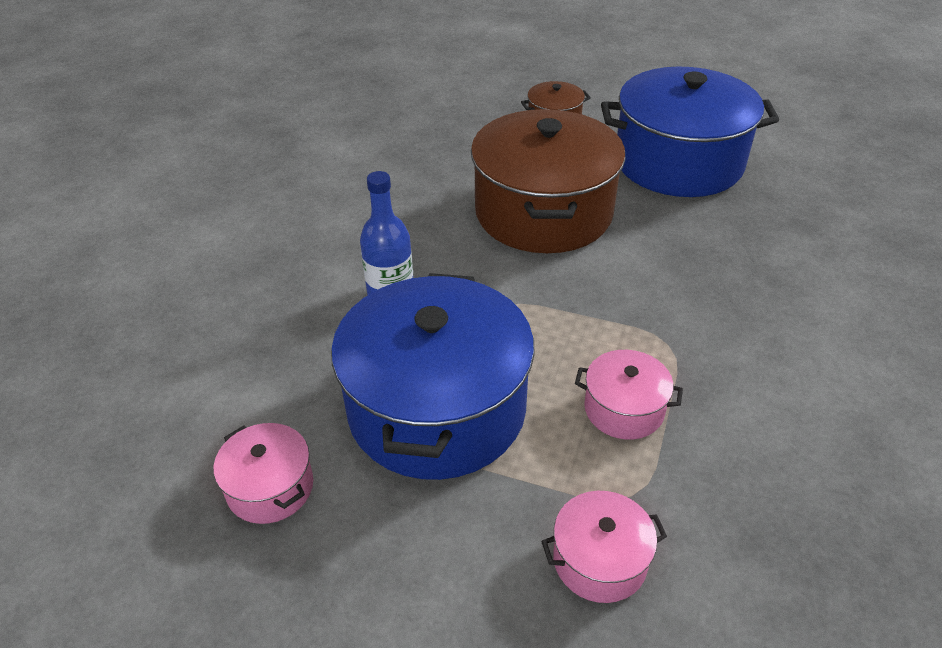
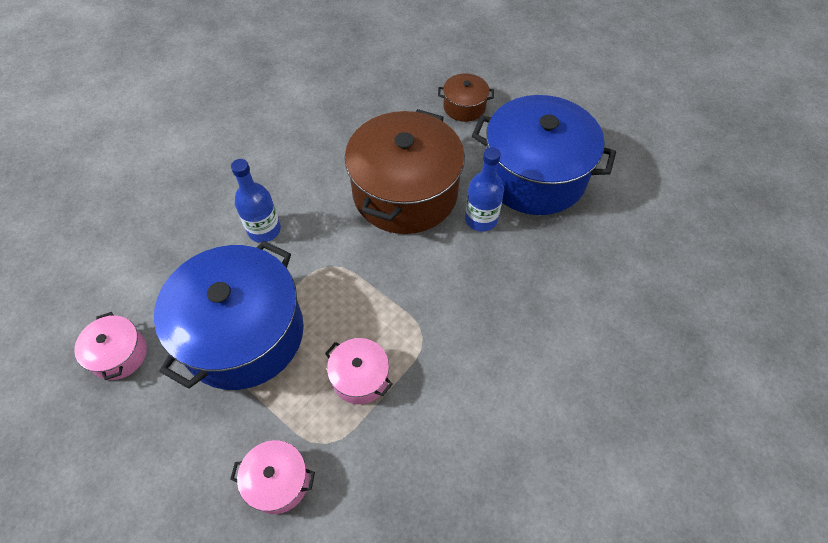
camera: 20 degrees right, 15 degrees up
none -> blue bottle [465,147,504,231]

